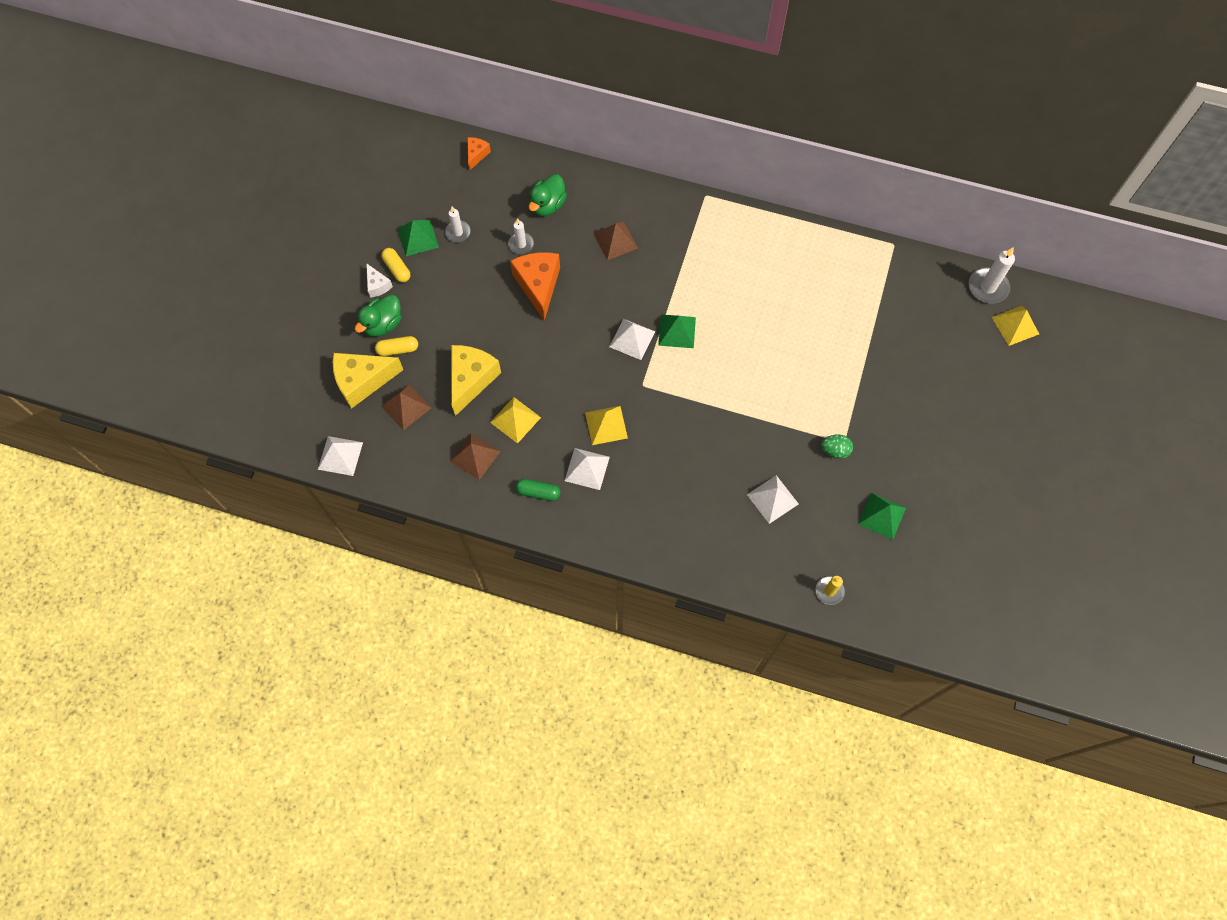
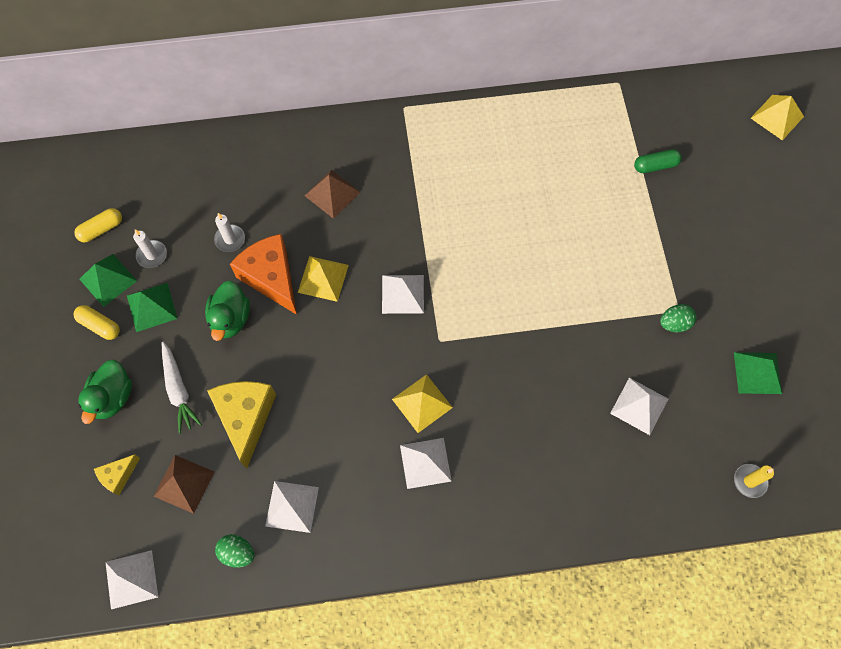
camera: 25 degrees left, 0 degrees up
yellow cheese [333,353,403,408] -> yellow cheese [94,454,140,496], size x0.51
white cheese [366,263,393,298] -> none
yellow capsule [375,336,418,356] -> yellow capsule moved to [74,208,122,242]
brown pyramid [449,433,501,480] -> white pyramid [265,481,319,533]
orange cheese [467,137,491,170] -> none
yellow pyramid [490,397,541,444] -> yellow pyramid moved to [298,256,349,302]
green capsule [516,479,561,501] -> green capsule moved to [634,149,682,173]
green duck [529,174,567,216] -> green duck moved to [205,281,250,341]
green pyramid [658,315,696,348] -> green pyramid moved to [127,283,178,332]
white candle [969,247,1015,304] -> none
none -> white carrot [161,341,202,434]
none -> green egg [215,534,254,568]

